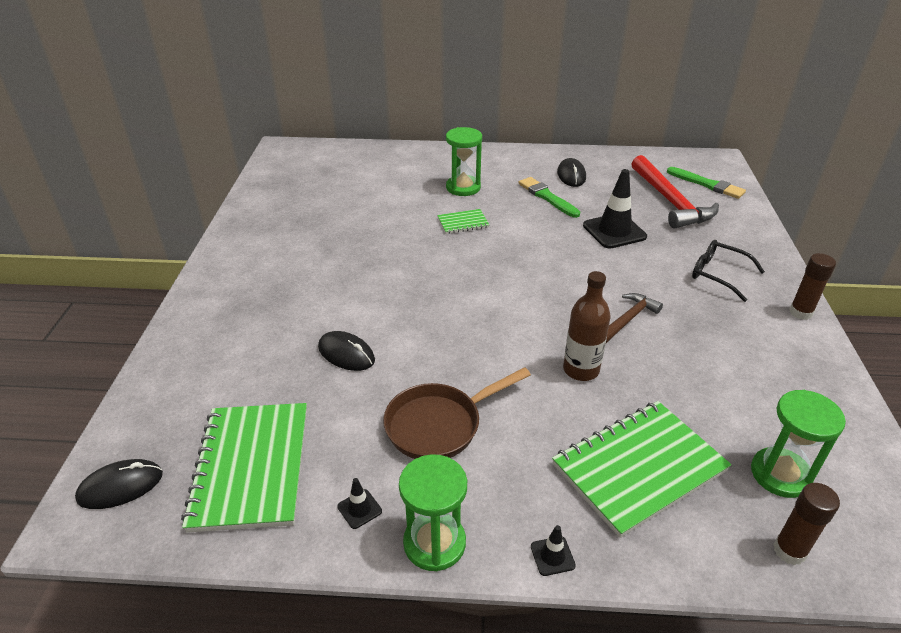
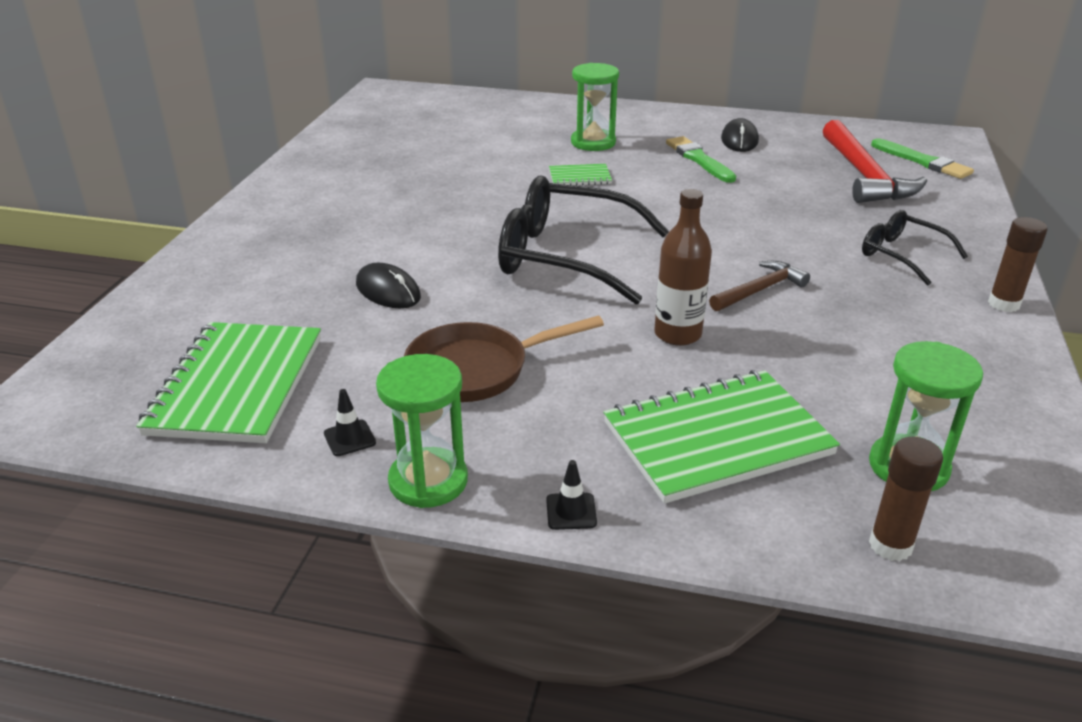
camera: 10 degrees right, 5 degrees down
black mouse [75,459,163,509] -> none
black traffic cone [583,169,647,249] -> none
none -> black glasses [498,176,669,305]

